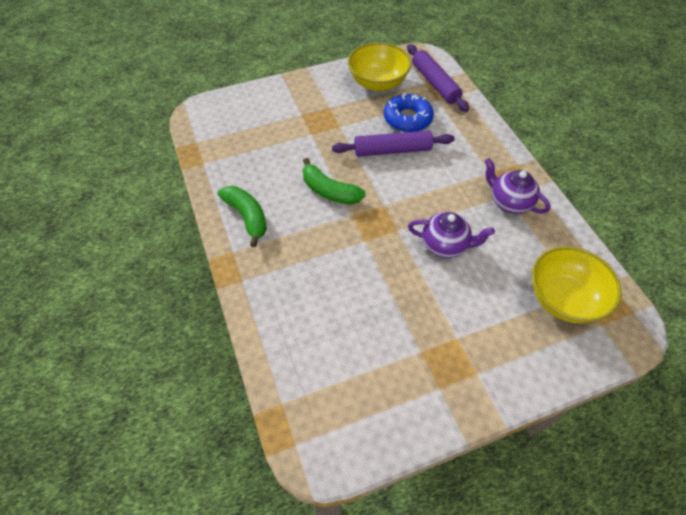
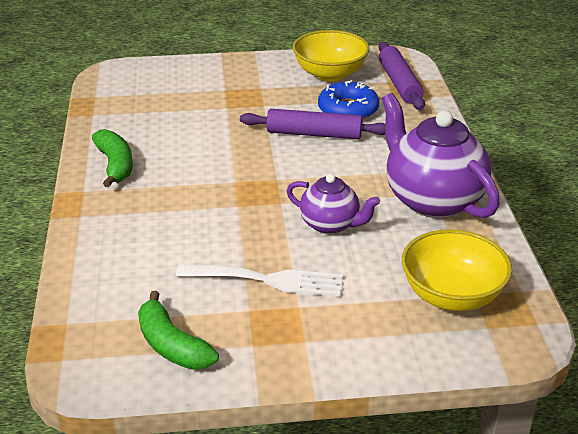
camera: 15 degrees right, 20 degrees down
green banana [303,158,366,204] -> green banana moved to [138,291,219,370]
purple teapot [485,158,550,214] -> purple teapot [382,93,500,218], size x1.77
none -> white fork [176,264,343,297]

